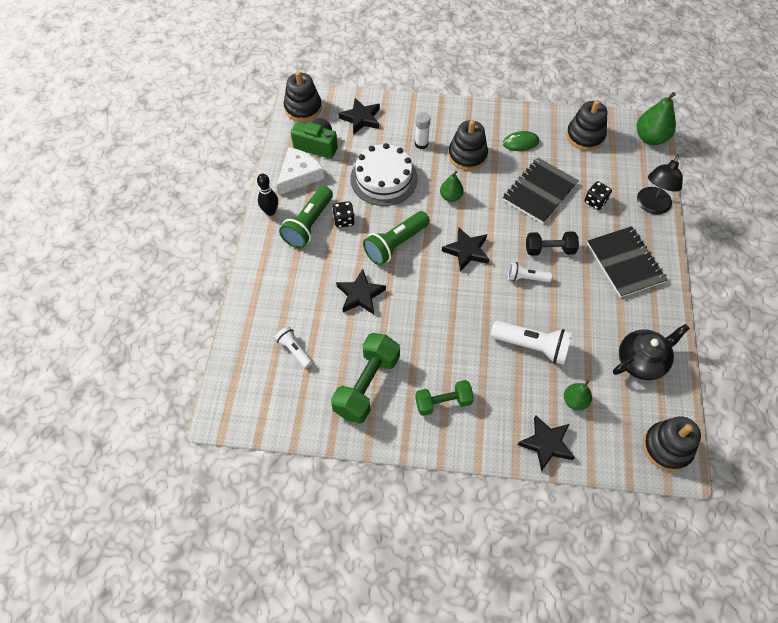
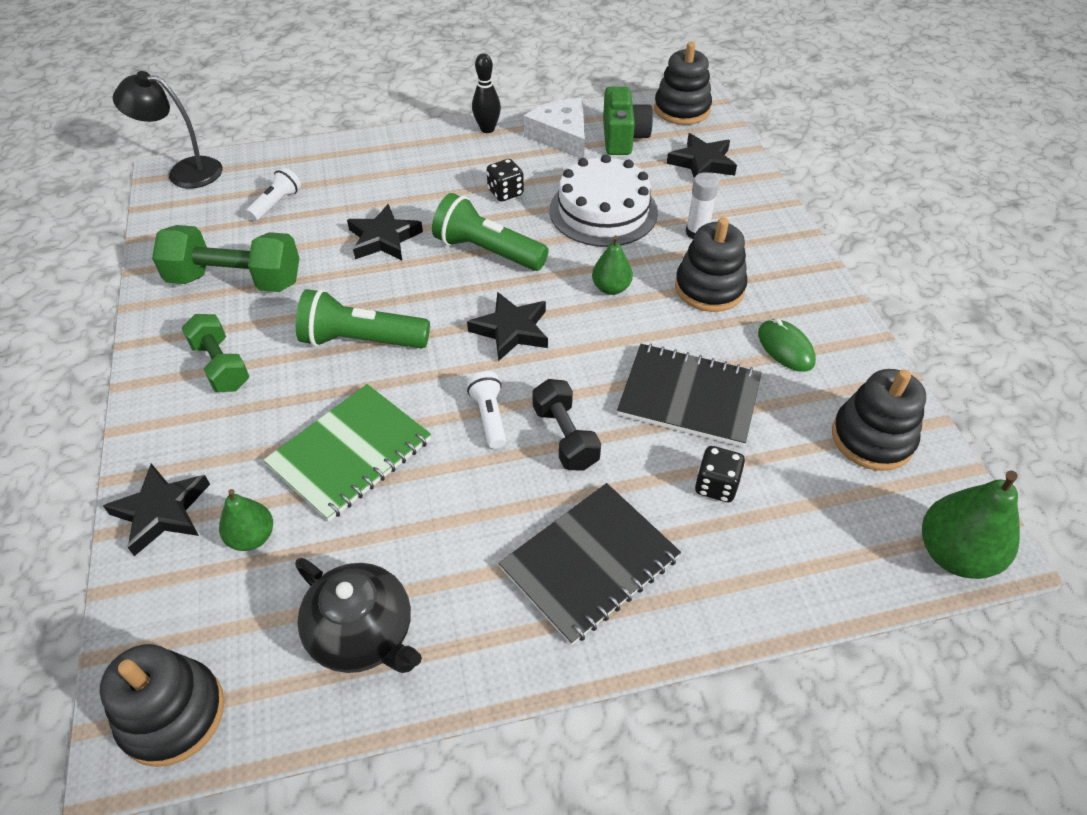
camera: 70 degrees right, 10 degrees down
white cheese [277,147,324,195] -> white cheese turned 135 degrees counterclockwise [524,98,585,159]
green flashlight [279,186,333,248] -> green flashlight moved to [296,289,430,349]
white flashlight [491,321,573,365] -> green notebook [264,384,431,522]
black lamp [637,155,683,215] -> black lamp moved to [113,71,222,188]

